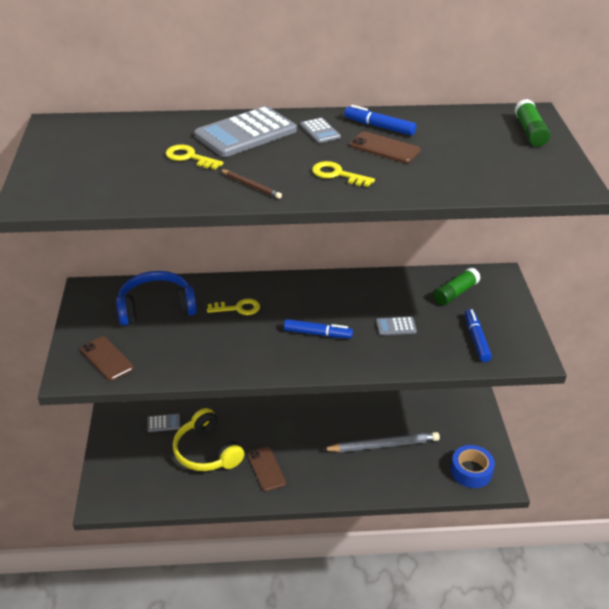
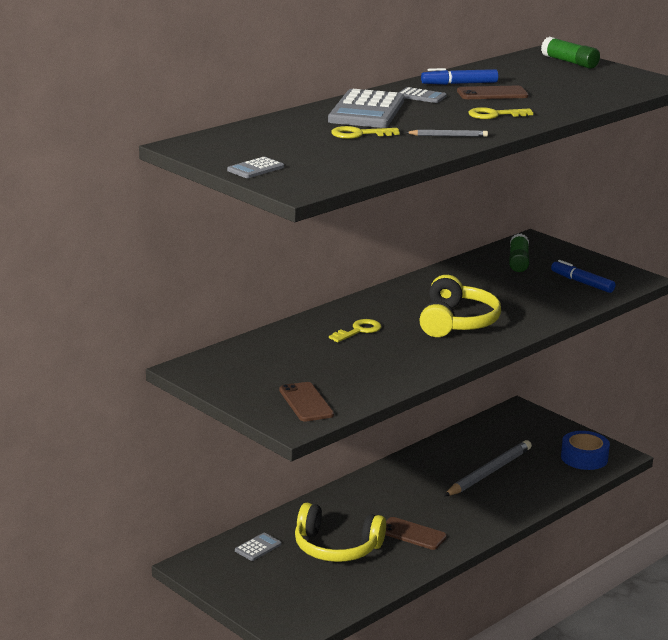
camera: 40 degrees left, 15 degrees down
brown phone [80,337,134,381] -> brown phone turned 60 degrees clockwise [279,382,334,421]
blue headphones [116,271,197,326] -> none
brown pencil [220,169,282,199] -> grey pencil [405,130,488,137]
blue marker [284,319,353,339] -> yellow headphones [419,275,501,337]
grey calculator [376,317,417,335] -> grey calculator moved to [227,157,284,178]

